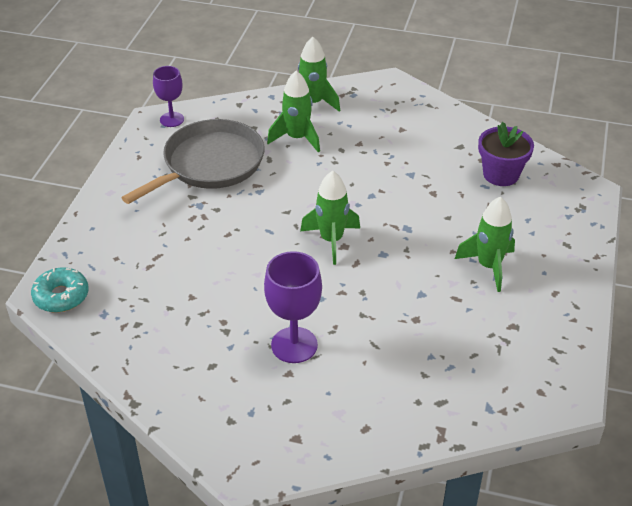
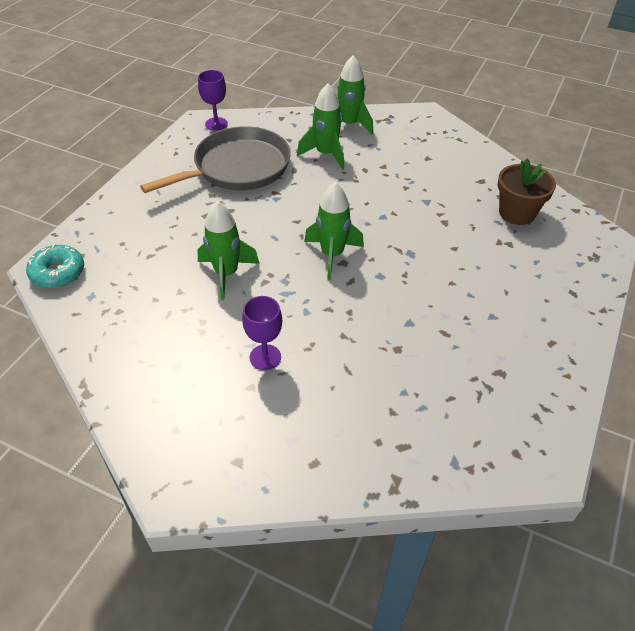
camera: 10 degrees right, 5 degrees up
purple goblet [264,251,322,363] -> purple goblet [242,296,282,370], size x0.66
green rocket [455,196,515,292] -> green rocket moved to [197,201,259,300]
purple flower pot [478,122,534,186] -> brown flower pot [497,158,556,225]

